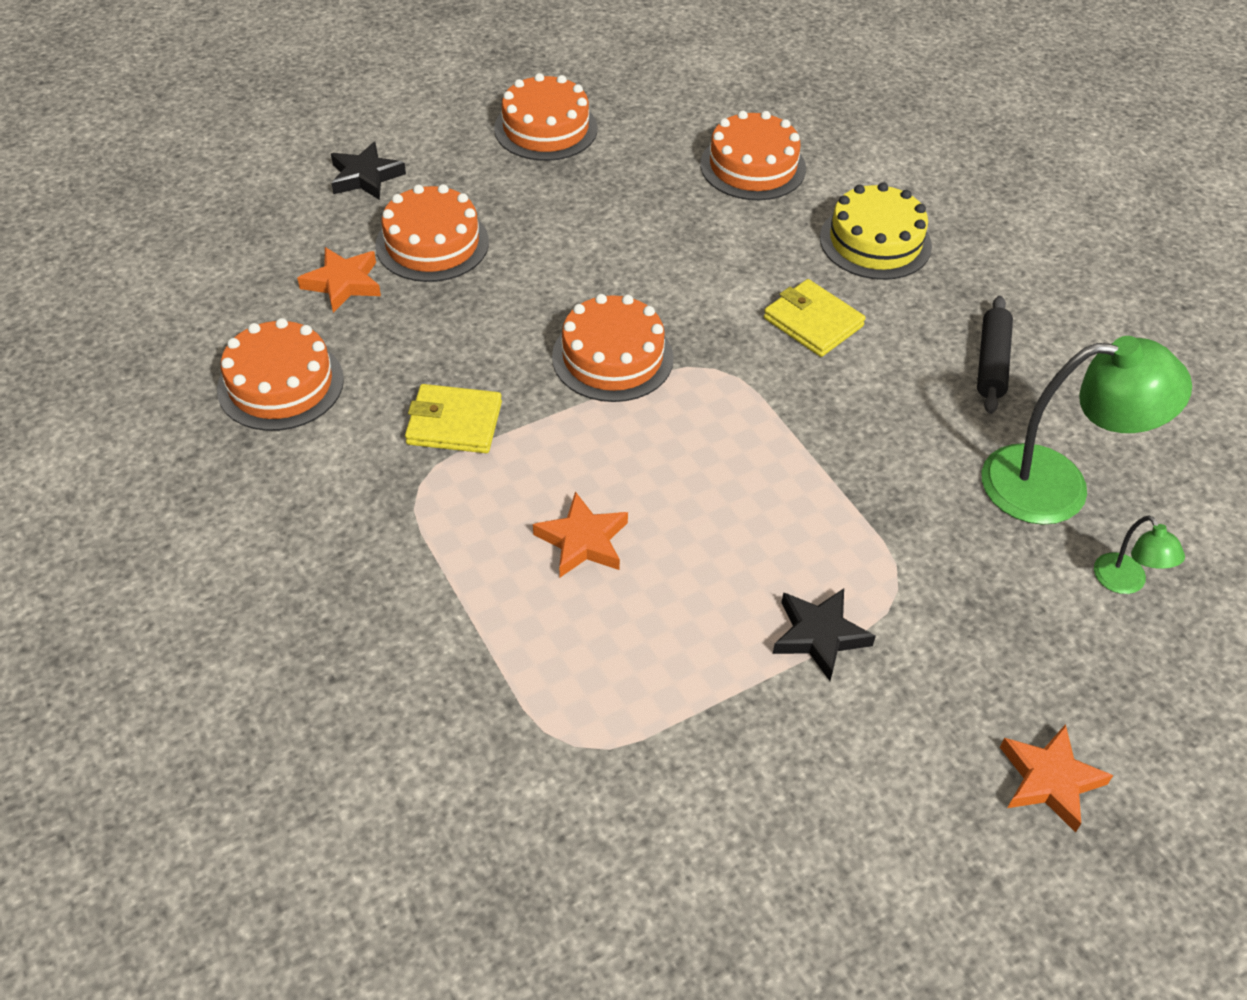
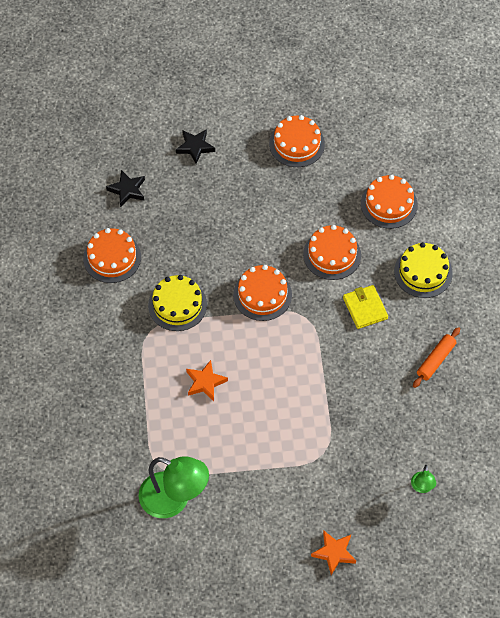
camera: 25 degrees right, 10 degrees up
orange star [297,247,381,313] -> none
orange cake [375,184,489,282] -> orange cake moved to [303,225,361,280]
yellow wallet [405,384,502,453] -> yellow cake [148,275,207,331]
black star [773,589,876,681] -> black star moved to [106,170,145,207]
black rolling pin [977,296,1013,414] -> orange rolling pin [413,327,460,388]
green lamp [982,336,1192,525] -> green lamp moved to [139,456,209,518]

